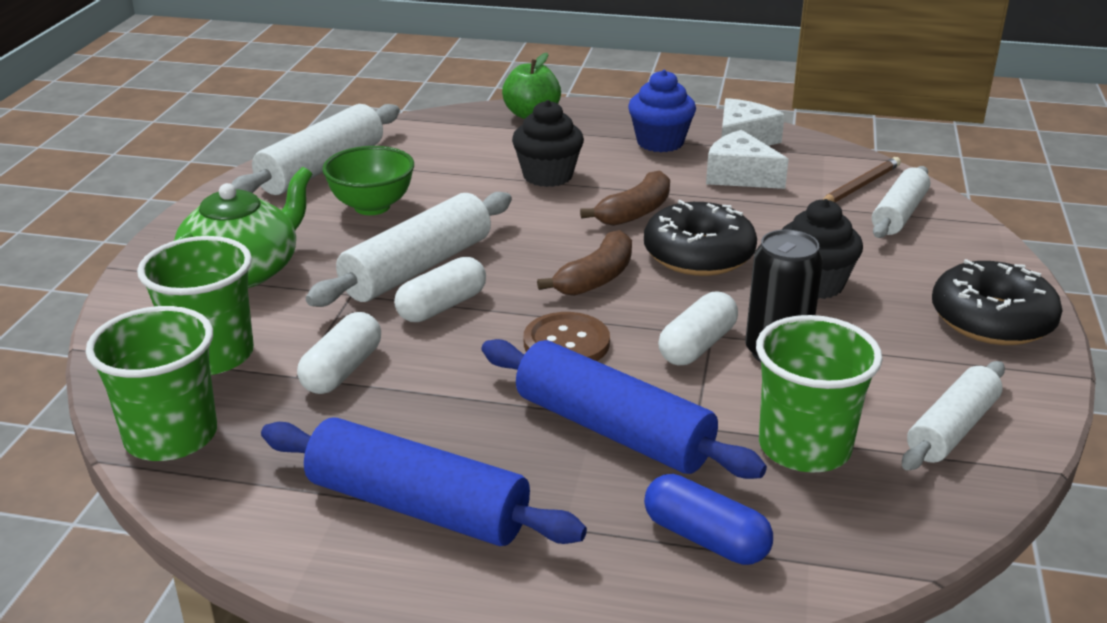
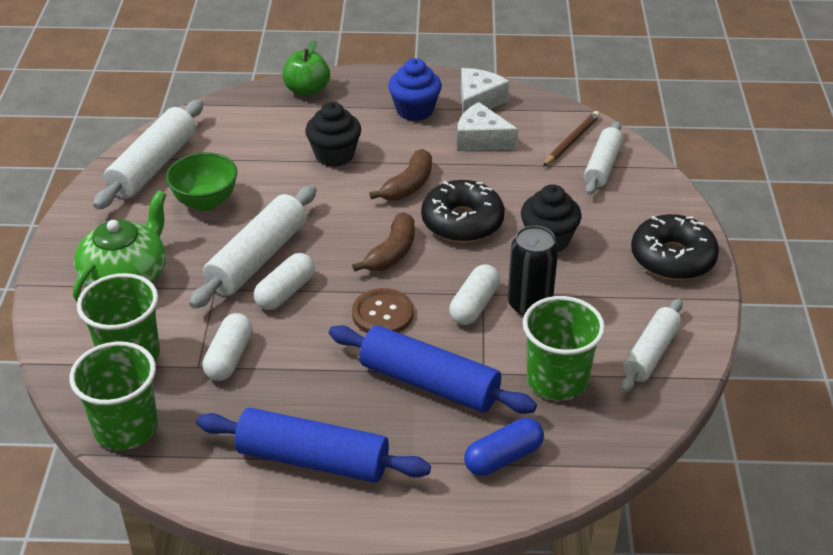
camera: 10 degrees left, 10 degrees up
blue capsule [644,474,773,565] -> blue capsule turned 60 degrees counterclockwise [464,418,544,476]

